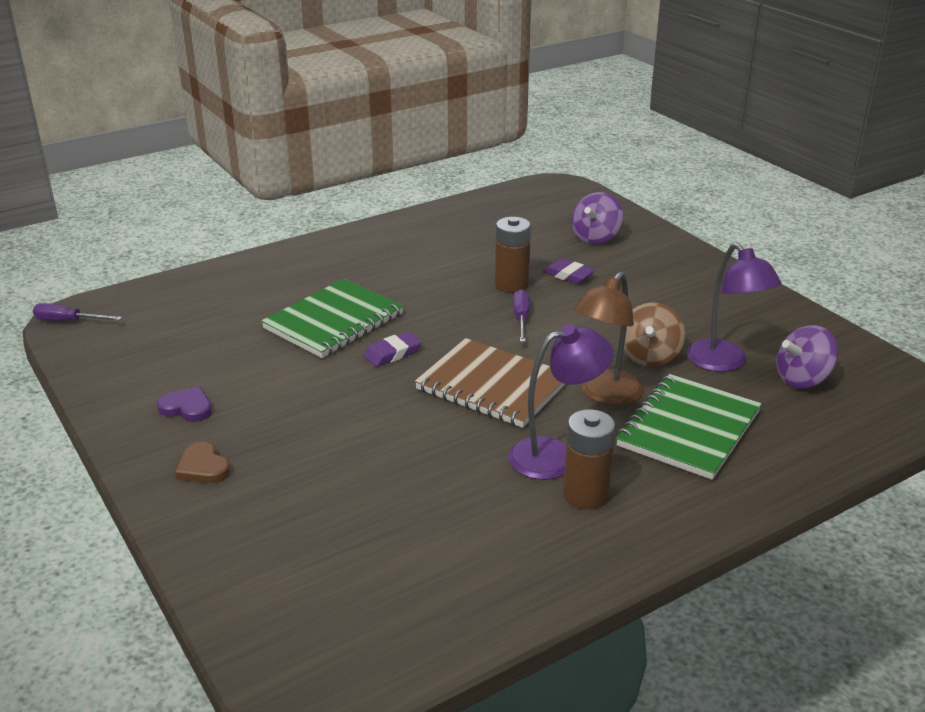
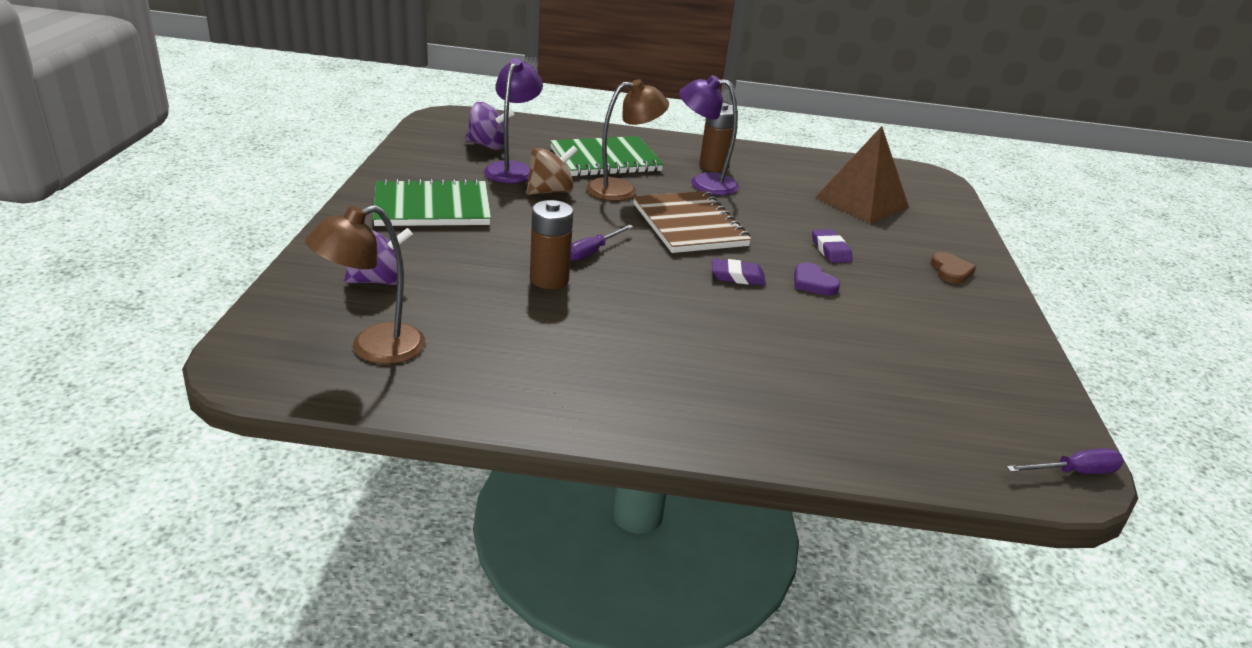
camera: 145 degrees left, 0 degrees up
purple screwdriver [33,303,122,321] -> purple screwdriver turned 60 degrees counterclockwise [1007,448,1124,474]
purple heart [157,387,212,422] -> purple heart moved to [794,262,840,295]
green notebook [261,279,404,358] -> green notebook moved to [373,178,491,226]
purple eraser [543,258,595,284] -> purple eraser moved to [812,229,853,263]
none -> brown lamp [305,205,425,364]
none -> brown pyramid [815,126,909,224]

